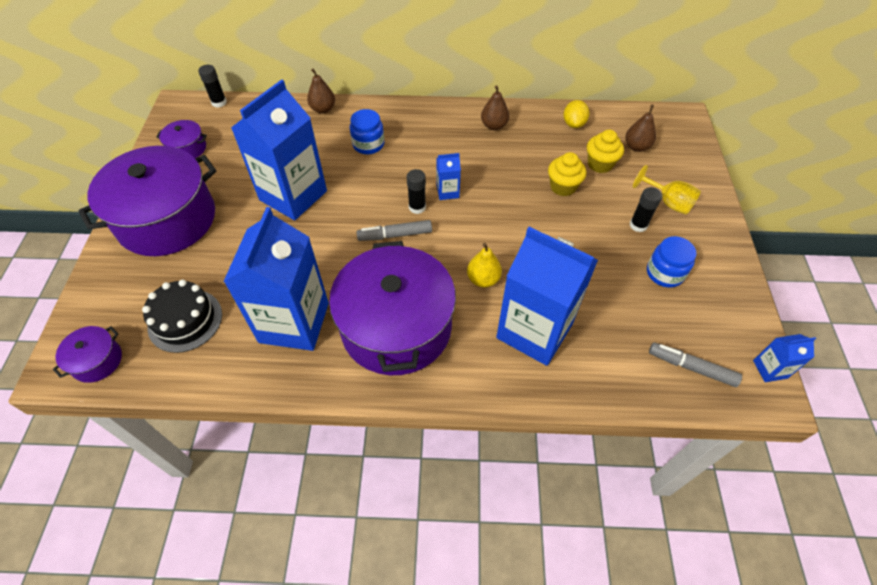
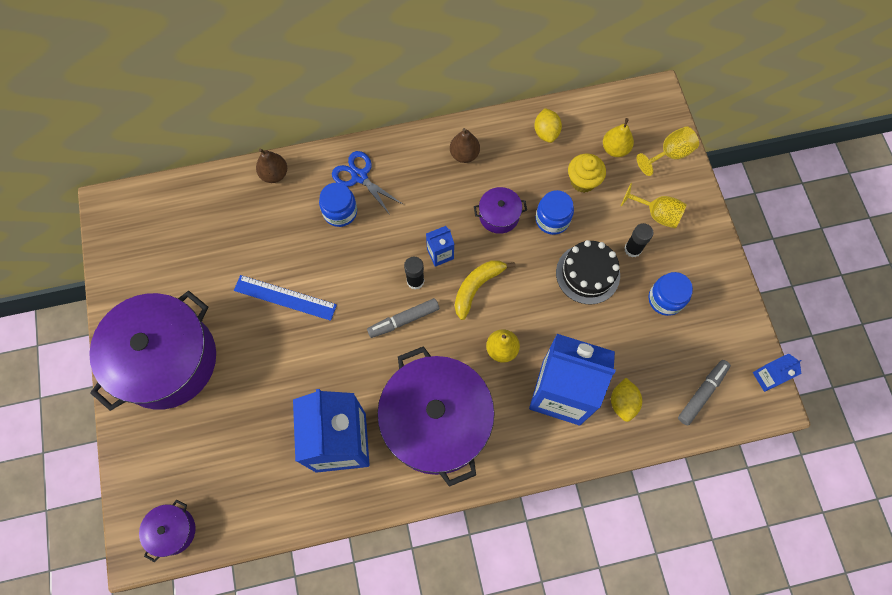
camera: 15 degrees left, 15 degrees up
black cake [142,279,222,353] -> black cake moved to [556,240,620,305]
purple pot [156,120,207,158] -> purple pot moved to [474,187,527,234]
black glue stick [198,65,227,108] -> none
blue carton [231,79,327,220] -> blue ruler [234,275,337,321]
yellow cupcake [548,152,586,196] -> blue jar [536,190,574,235]
brown pear [625,105,656,152] -> yellow pear [603,118,634,157]
grey marker [649,342,742,387] -> grey marker turned 120 degrees clockwise [678,360,731,426]
none -> blue scissors [332,151,404,215]
none -> yellow banana [455,260,516,320]
none -> yellow lemon [611,378,642,422]
none -> yellow goblet [637,126,699,176]

